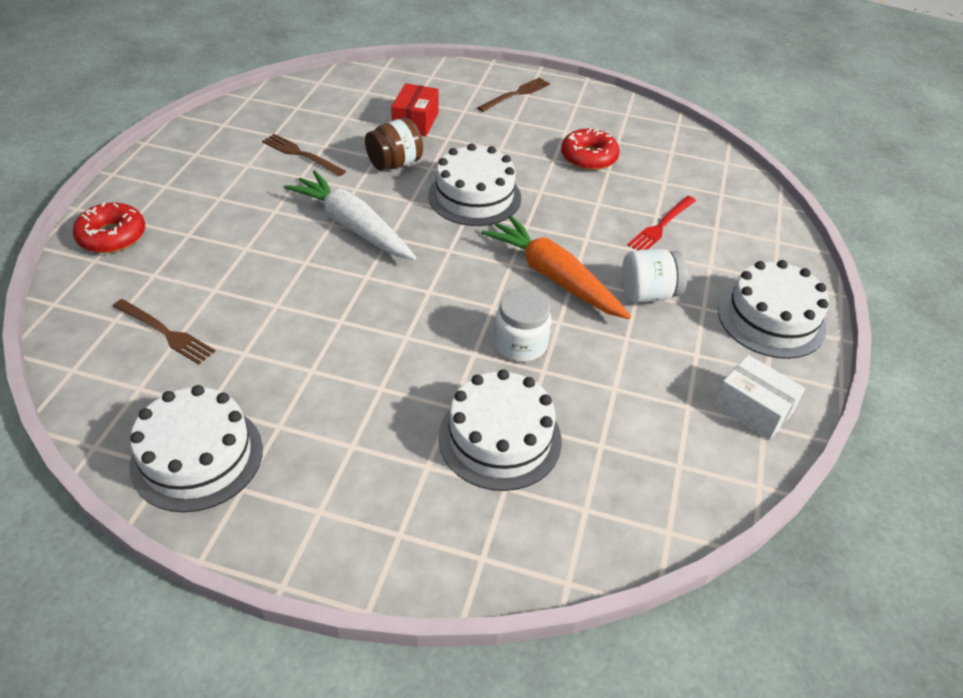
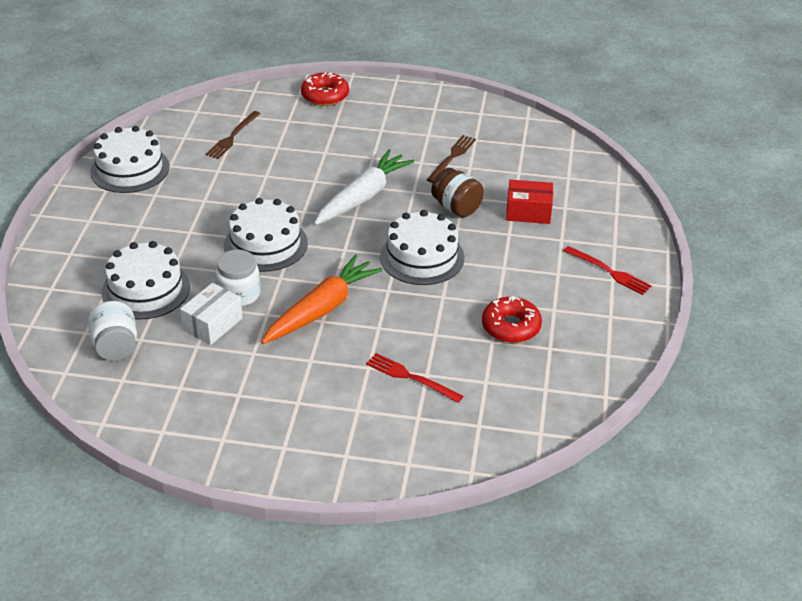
camera: 85 degrees right, 5 degrees down
brown fork [477,77,550,112] -> red fork [564,246,652,295]
white jar [622,249,687,303] -> white jar moved to [88,301,137,361]
white box [714,355,805,440] -> white box moved to [180,283,243,345]
white cake [718,260,829,359] -> white cake moved to [224,198,308,272]

